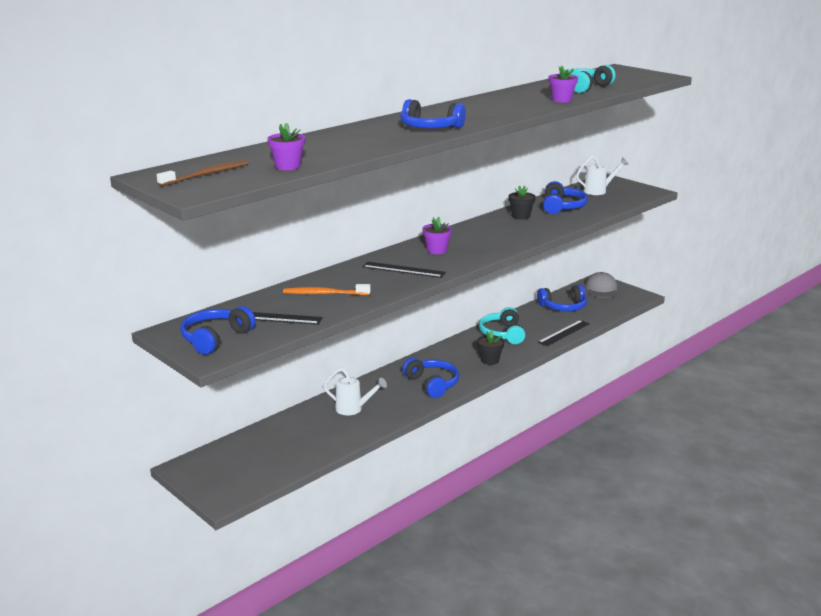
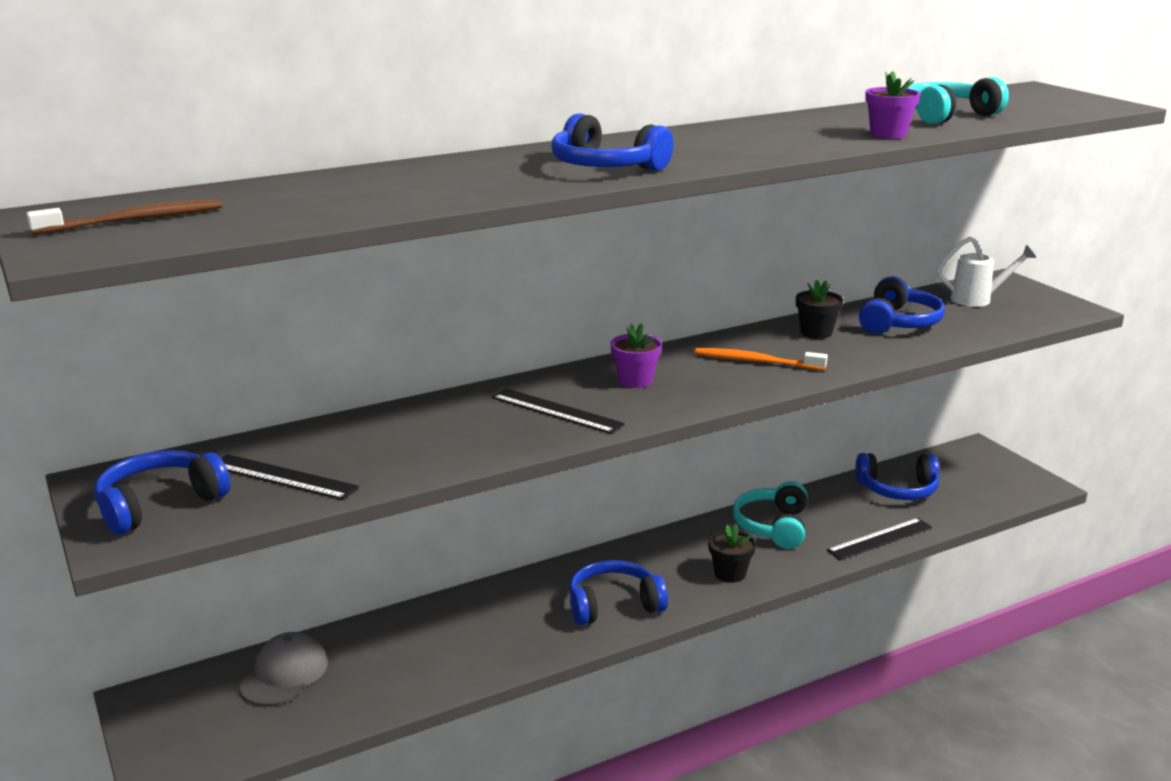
camera: 15 degrees right, 0 degrees up
purple flower pot [267,123,305,170] -> none
orange toothbrush [283,284,371,295] -> orange toothbrush moved to [694,348,828,371]
white watering can [324,368,387,415] -> none
blue headphones [402,358,459,398] -> blue headphones turned 90 degrees counterclockwise [569,560,668,625]
grey cap [585,272,617,298] -> grey cap moved to [239,632,328,706]

